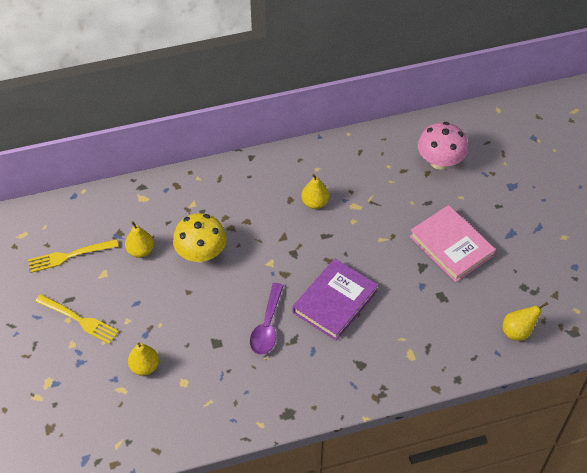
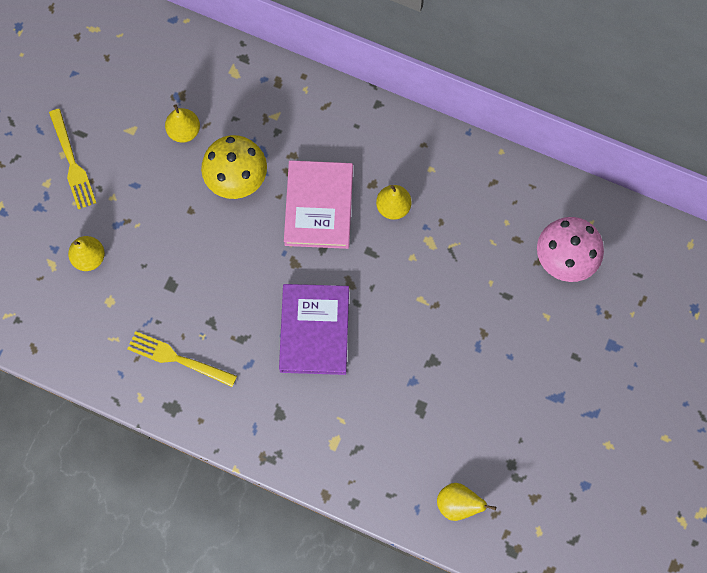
camera: 40 degrees right, 20 degrees up
yellow fork [28,239,119,273] -> yellow fork moved to [127,331,237,387]
purple spoon [250,283,284,355] -> none
purple book [293,259,378,341] -> purple book turned 75 degrees counterclockwise [279,284,349,375]
pink book [409,205,496,282] -> pink book moved to [284,160,353,249]

